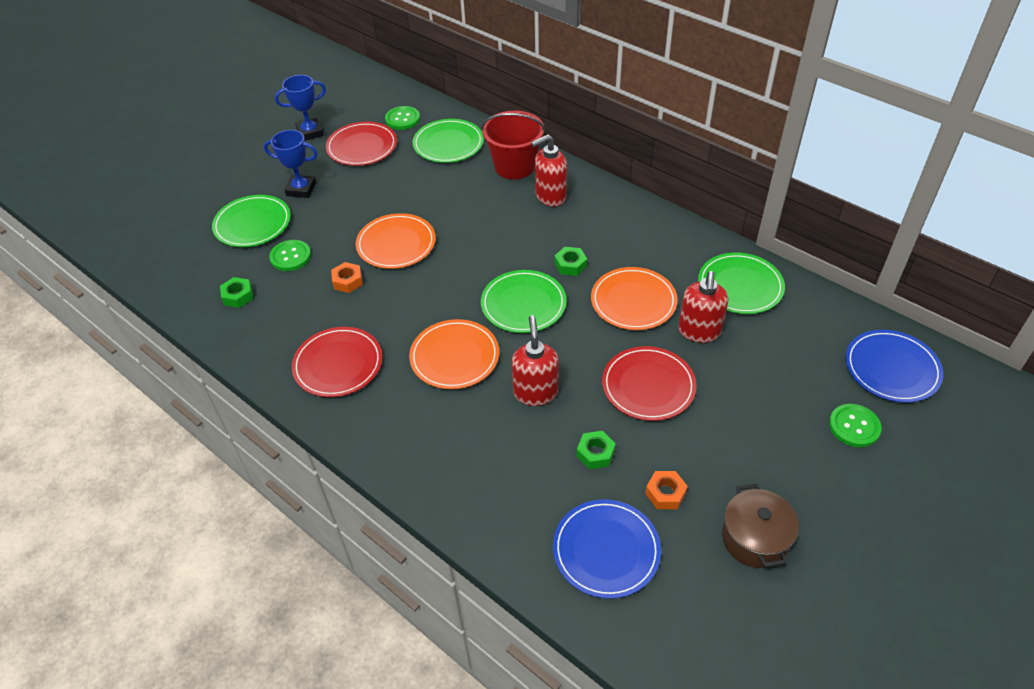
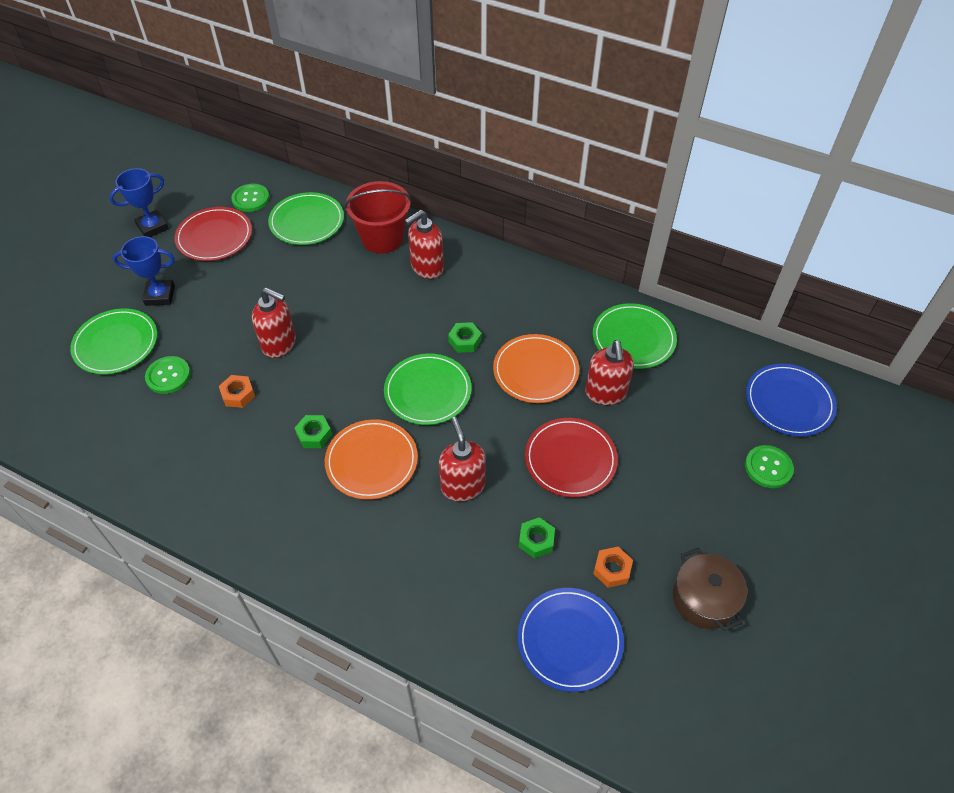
camera: 15 degrees left, 5 degrees up
green nut [220,277,253,308] -> green nut moved to [295,415,332,448]
red plate [292,327,383,397] -> none
orange plate [356,213,436,269] -> red soap dispenser [252,288,296,358]

